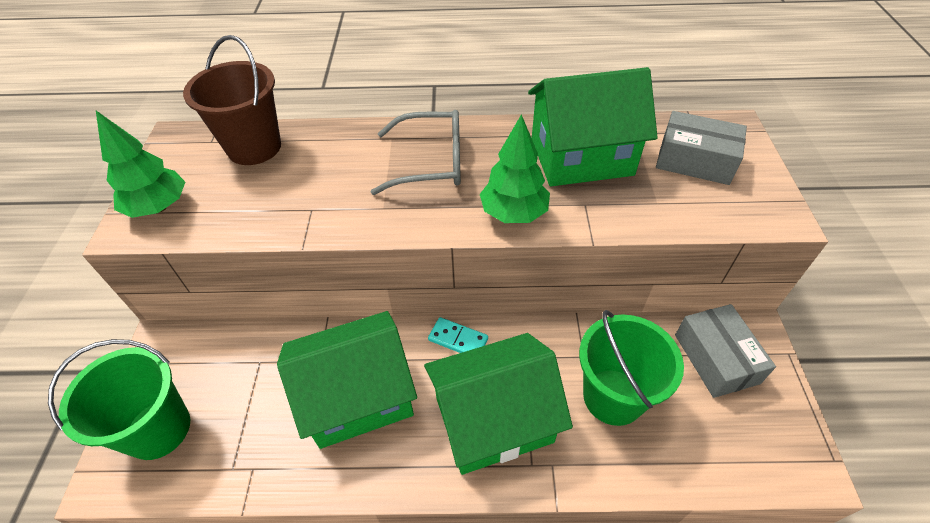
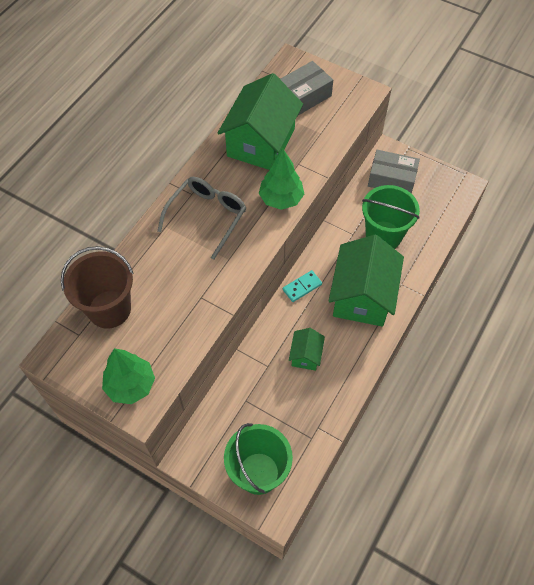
camera: 60 degrees left, 10 degrees up
green house [277,311,417,449] -> green house [289,328,325,371], size x0.47

